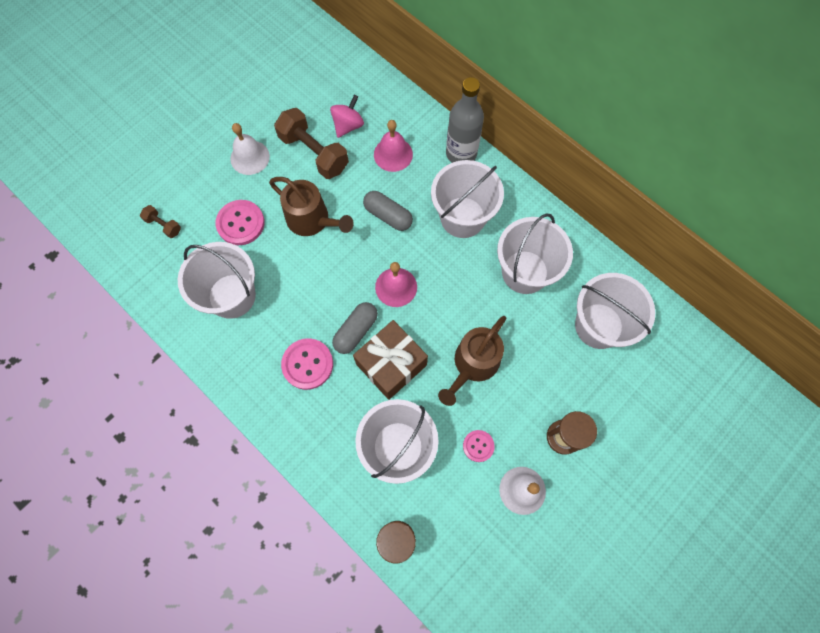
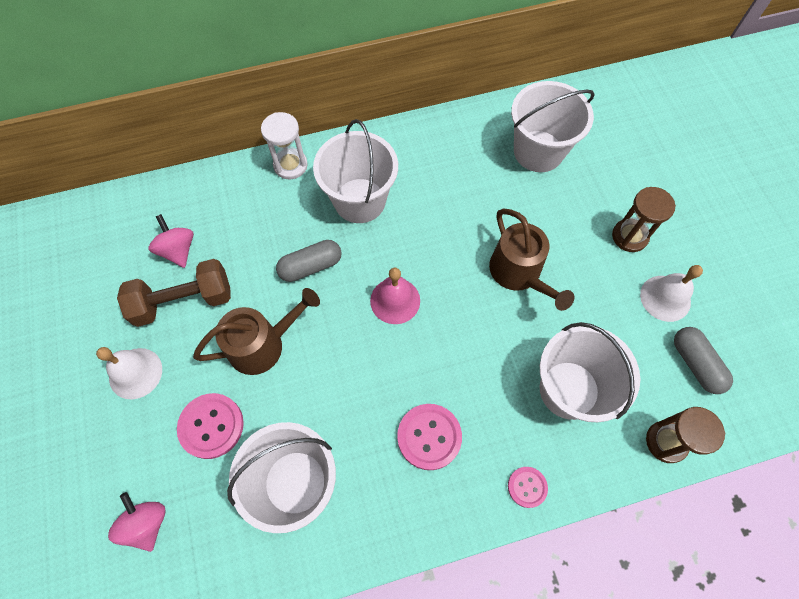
camera: 60 degrees left, 5 degrees down
brown dumbbell [140,205,181,238] -> pink spinning top [108,492,165,552]
grey capsule [332,302,378,354] -> grey capsule moved to [674,327,733,394]
brown gift [353,320,428,400] -> none
pink bell [374,120,413,172] -> none
grey bottle [446,77,484,163] -> white hourglass [261,112,308,180]
pink button [463,430,495,462] -> pink button moved to [508,467,548,508]
white bucket [497,213,573,294] -> none

